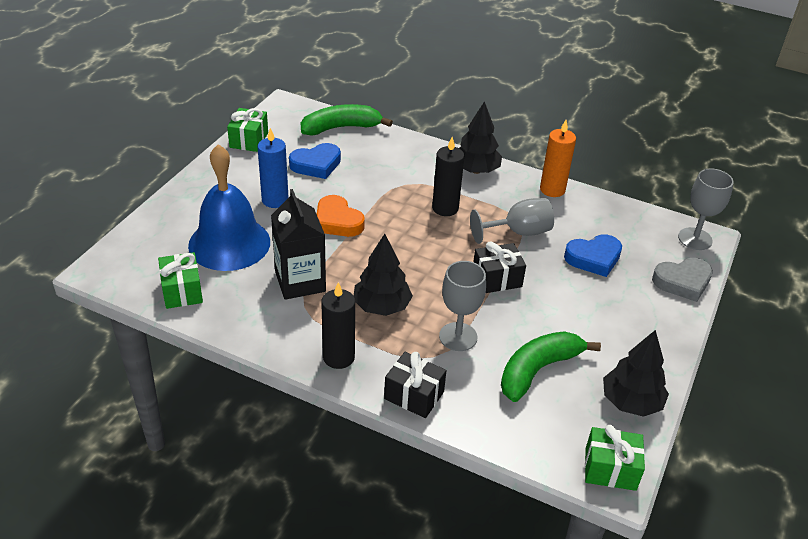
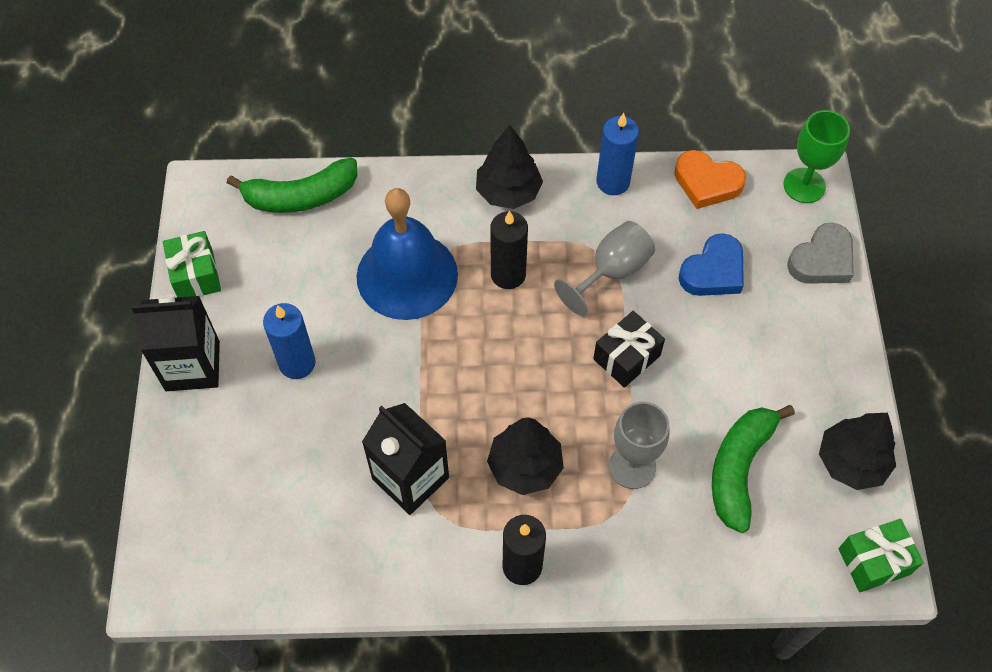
camera: 25 degrees left, 20 degrees up
green gift [158,252,203,309] -> none
blue bell [188,144,270,271] -> blue bell moved to [357,188,458,320]
blue heart [289,143,341,179] -> none
green banana [301,104,393,135] -> green banana turned 150 degrees counterclockwise [227,158,357,213]
orange heart [317,195,365,237] -> orange heart moved to [674,150,746,209]
black gift [384,352,447,418] -> none
orange candle [540,120,576,197] -> blue candle [596,113,639,195]
grey goblet [678,168,734,250] -> green goblet [783,110,850,203]
none -> black carton [131,295,220,391]

